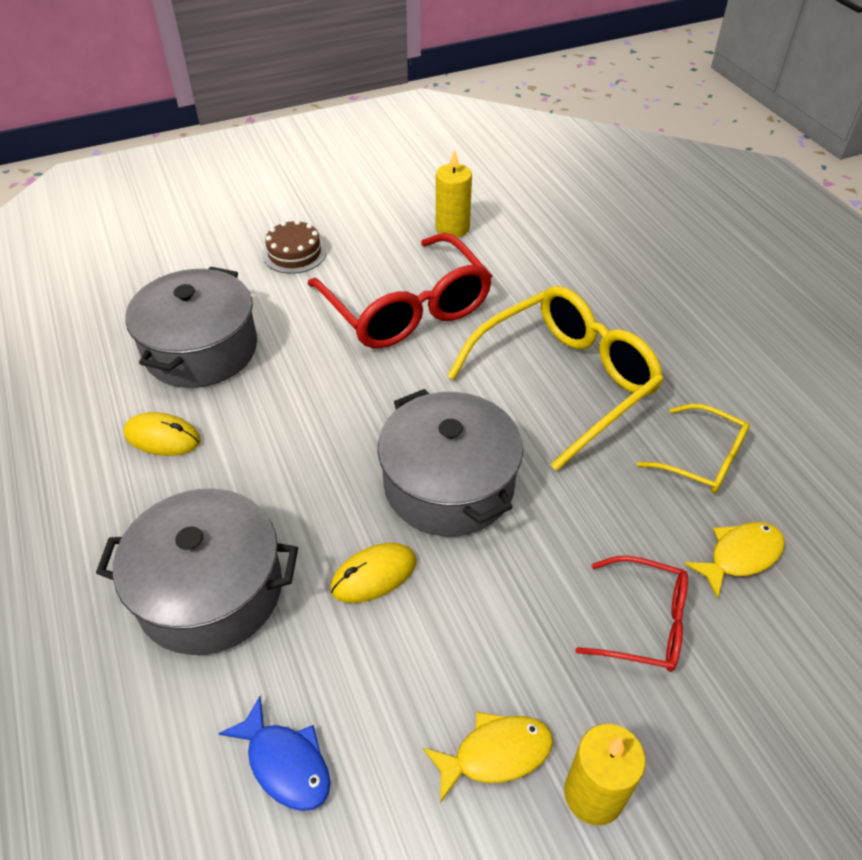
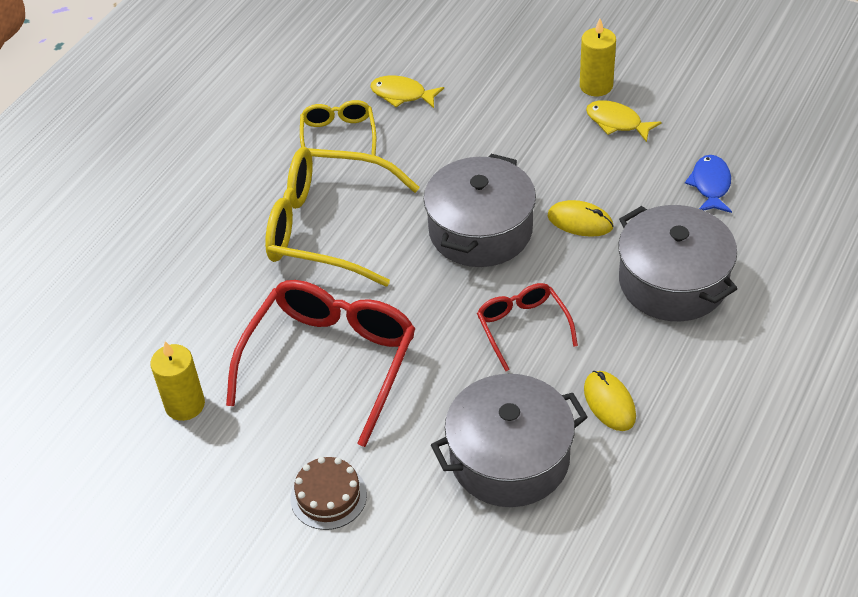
camera: 125 degrees left, 0 degrees up
red glasses [575,556,688,672] -> red glasses moved to [477,283,578,371]

